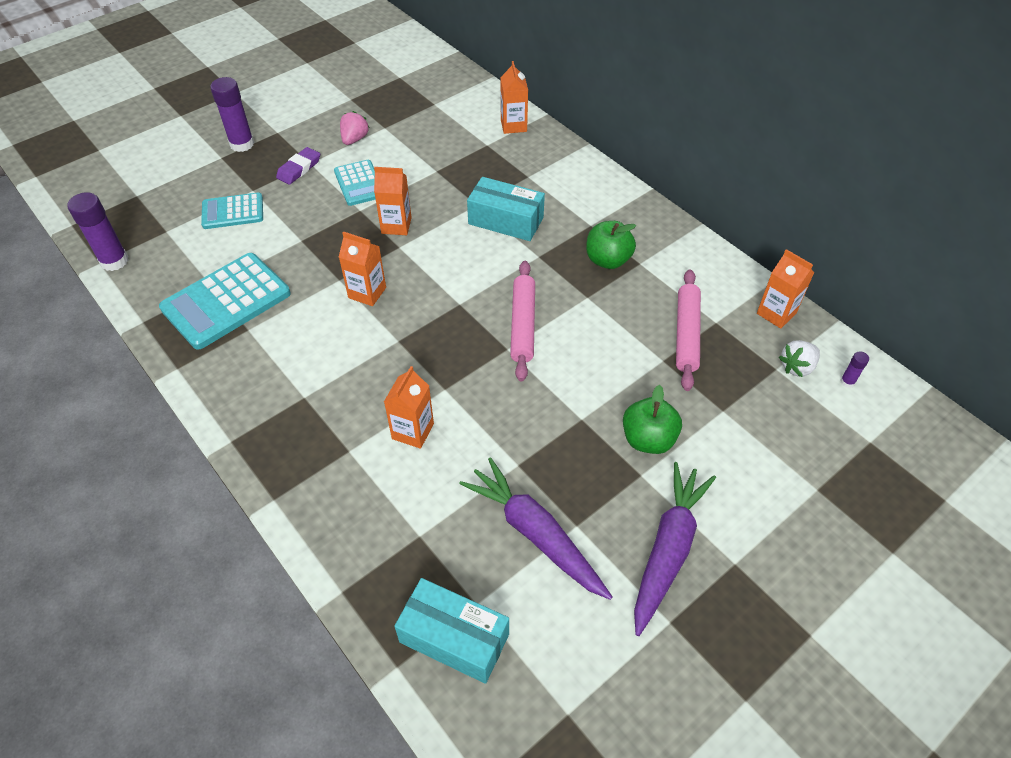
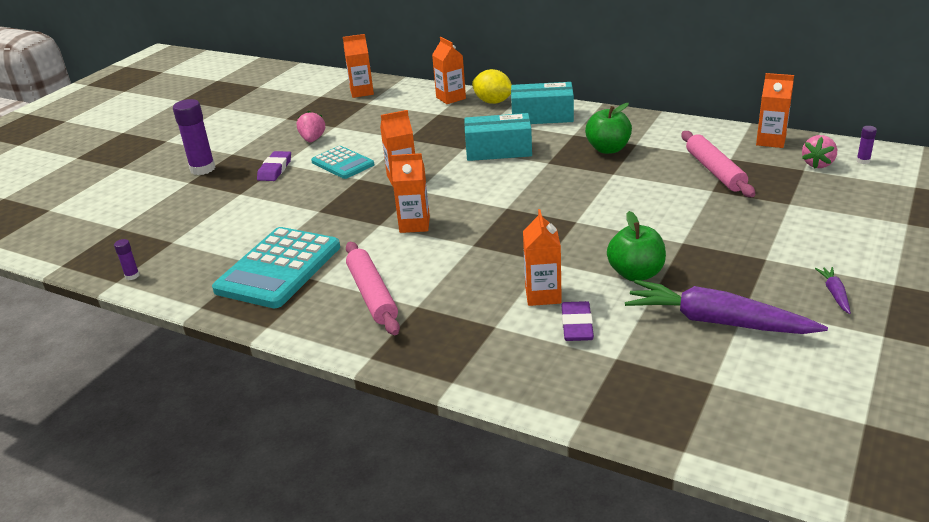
camera: 20 degrees left, 20 degrees down
purple glue stick [67,192,128,271] -> purple glue stick [114,239,139,280], size x0.47
turquoise calculator [201,193,263,229] -> none
turquoise box [394,578,509,684] -> turquoise box moved to [511,82,574,124]
pink rolling pin [510,261,535,381] -> pink rolling pin moved to [346,242,400,335]
green apple [623,385,682,454] -> green apple moved to [607,211,666,281]
purple carrot [634,462,716,636] -> purple carrot [815,267,851,314], size x0.42
white strawberry [779,340,820,377] -> pink strawberry [802,135,837,168]
none -> orange carton [343,34,374,98]
none -> yellow lemon [472,69,512,104]
none -> purple eraser [562,301,594,341]

